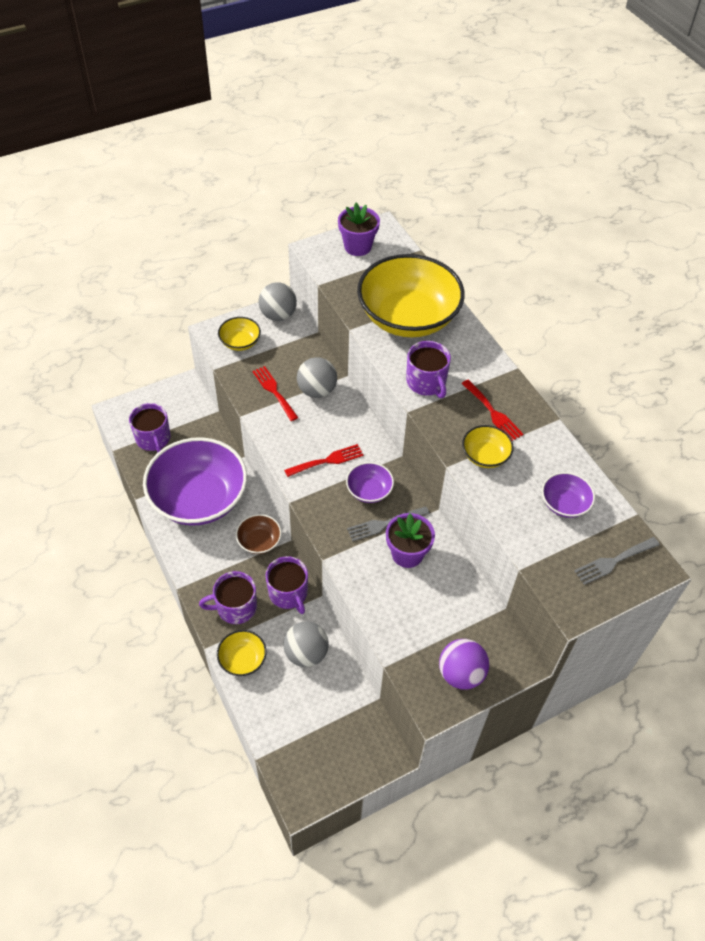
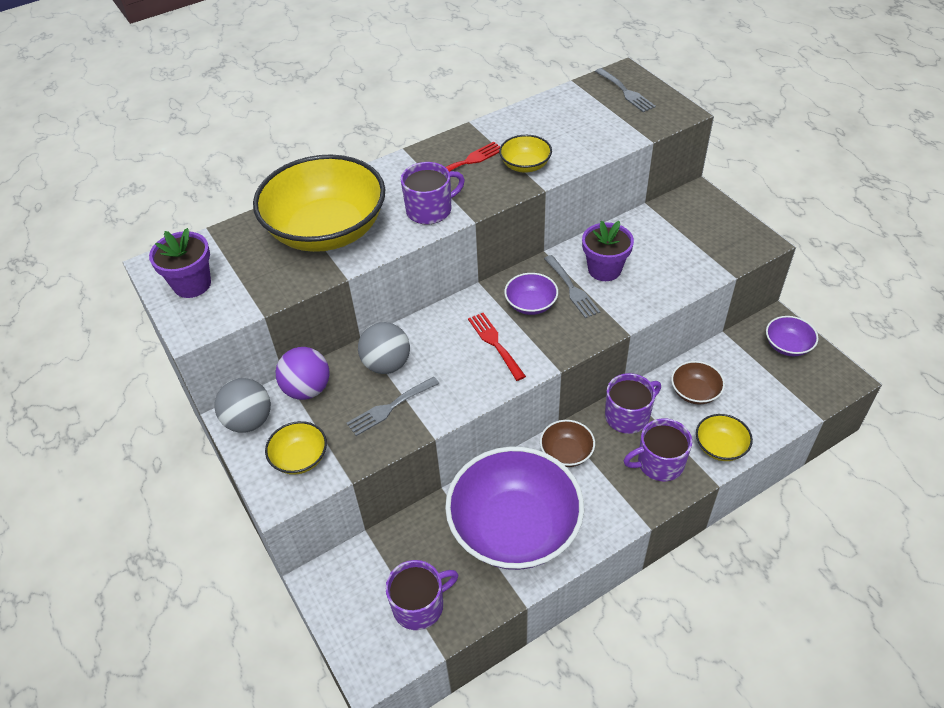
camera: 90 degrees left, 5 degrees down
purple mug [199,571,257,624] -> purple mug turned 90 degrees clockwise [624,418,692,481]
red fork [252,366,298,421] -> grey fork [347,377,440,436]
grey ball [283,621,329,667] -> brown bowl [671,361,725,404]
purple ball [439,639,489,689] -> purple ball moved to [275,347,330,400]
purple bowl [542,472,595,518] -> purple bowl moved to [766,316,818,356]

